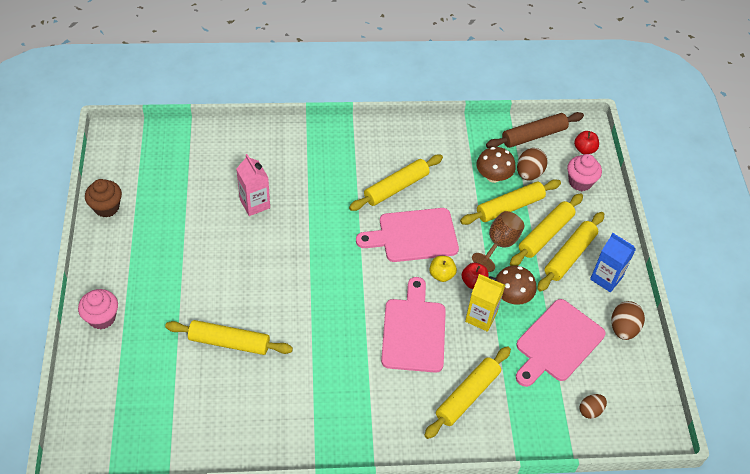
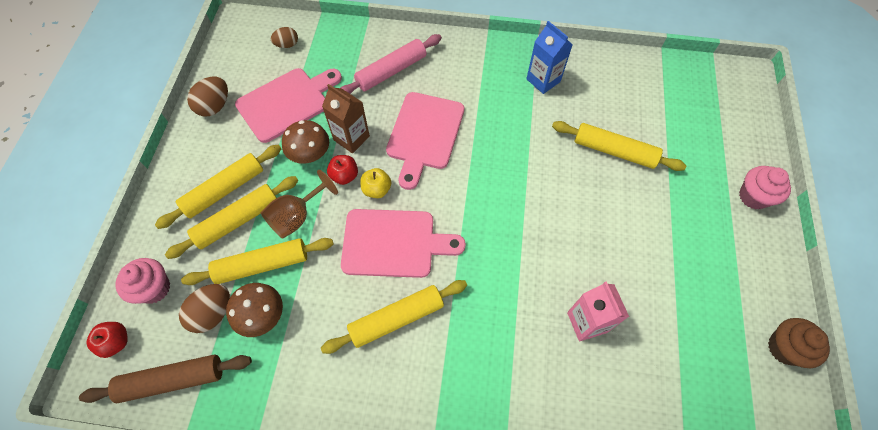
camera: 165 degrees left, 10 degrees up
yellow rolling pin [424,346,511,439] -> pink rolling pin [341,34,442,94]
yellow carton [465,274,505,332] -> brown carton [322,84,370,153]
blue carton [590,233,636,292] -> blue carton moved to [526,21,573,94]

